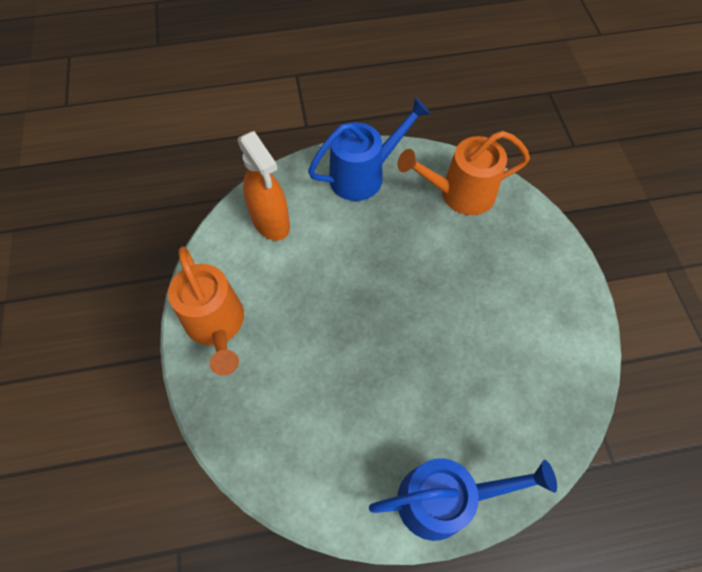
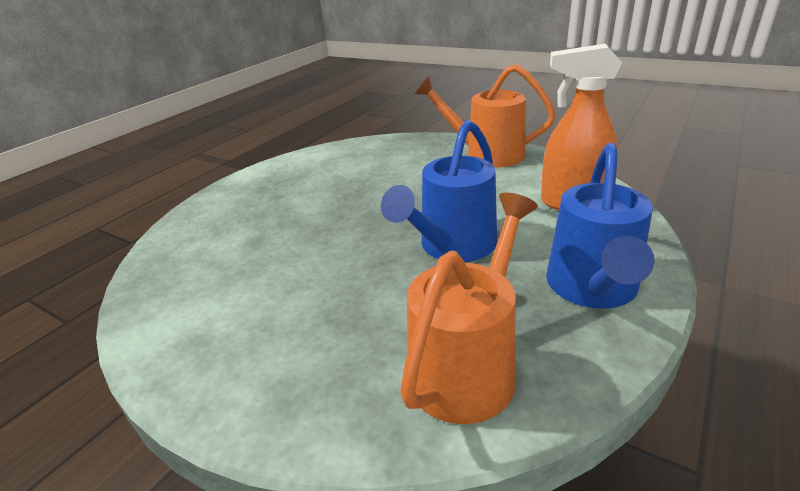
camera: 135 degrees right, 30 degrees down
blue watering can [369,458,557,541] -> blue watering can moved to [381,120,497,262]

